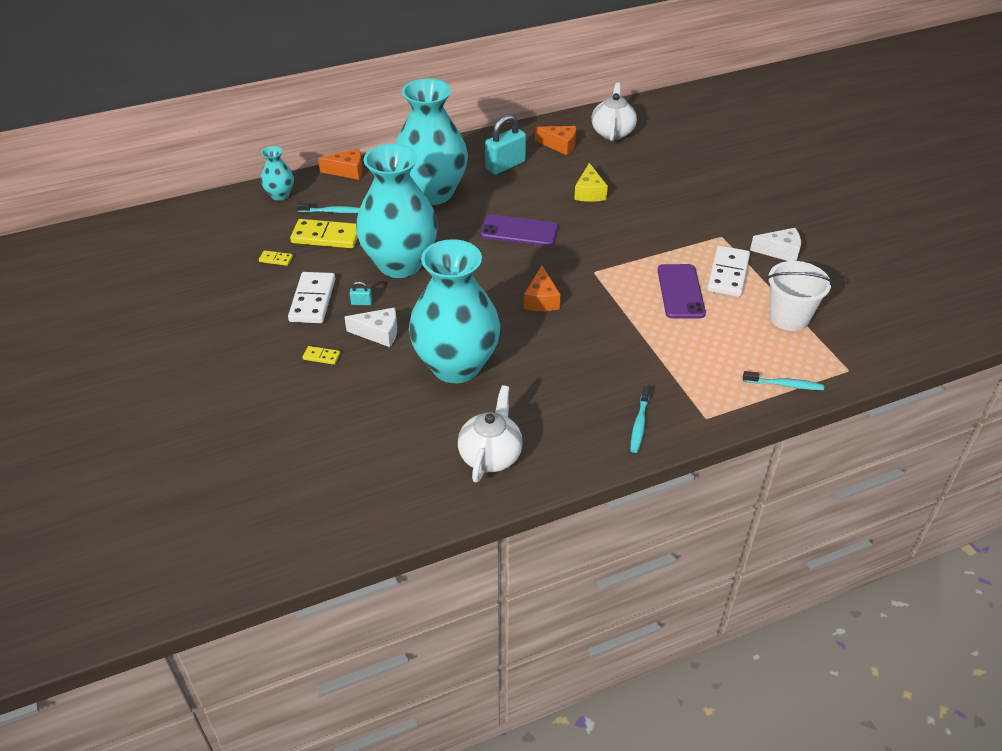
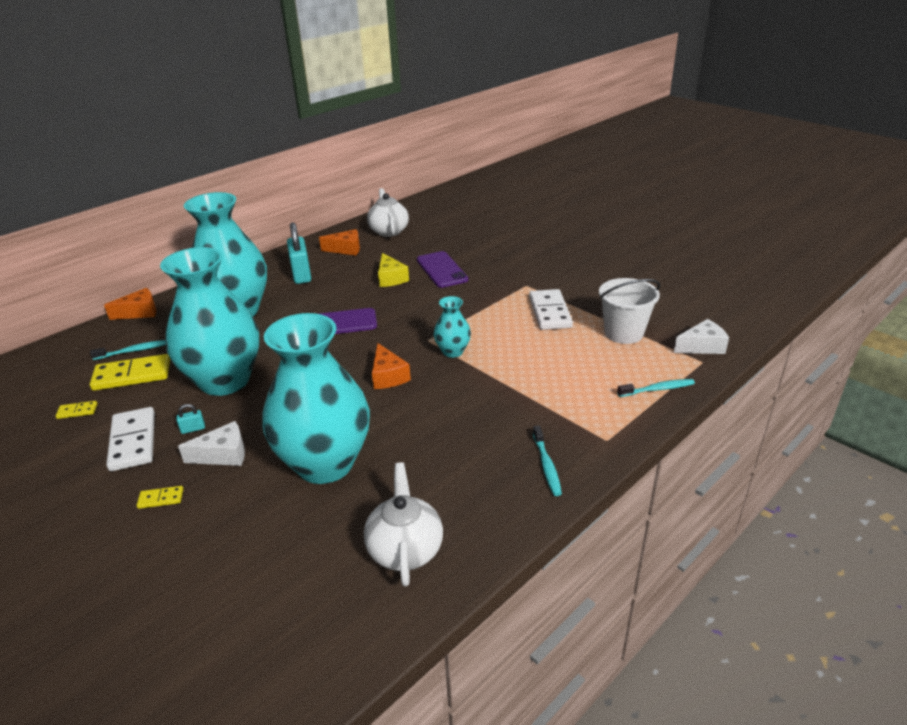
camera: 20 degrees left, 10 degrees down
turquoise vase [261,146,294,201] -> turquoise vase moved to [434,296,471,358]
turquoise padlock [485,114,526,175] -> turquoise padlock turned 45 degrees counterclockwise [287,222,311,284]
purple phone [657,264,706,319] -> purple phone moved to [417,251,468,288]
white cheese [750,228,801,261] -> white cheese moved to [674,319,729,354]

